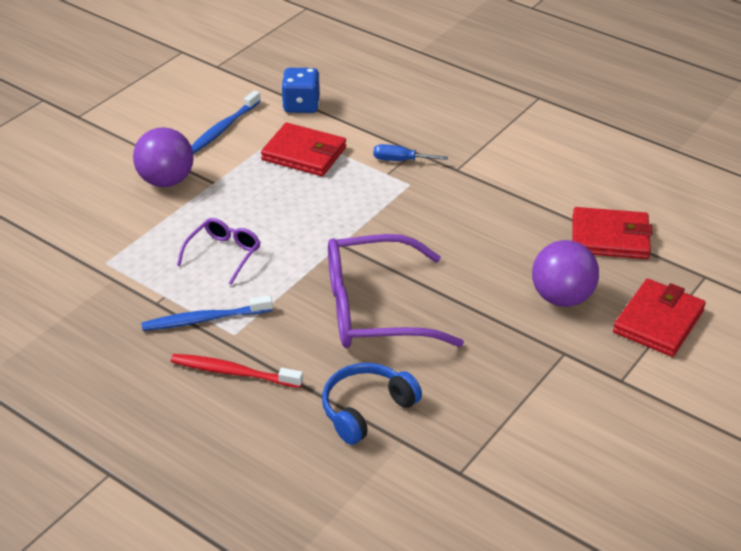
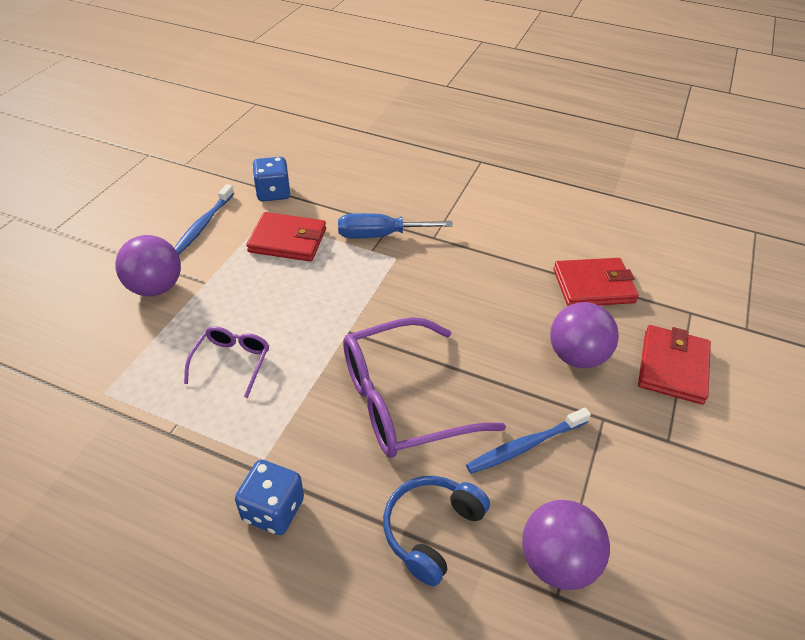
camera: 15 degrees left, 5 degrees up
blue toothbrush [141,295,273,331] -> blue toothbrush moved to [466,408,591,474]
red toothbrush [171,354,303,388] -> blue dice [235,460,304,535]
blue screwdriver [373,144,448,161] -> blue screwdriver [338,213,453,239], size x1.63
none -> purple ball [522,500,610,590]

